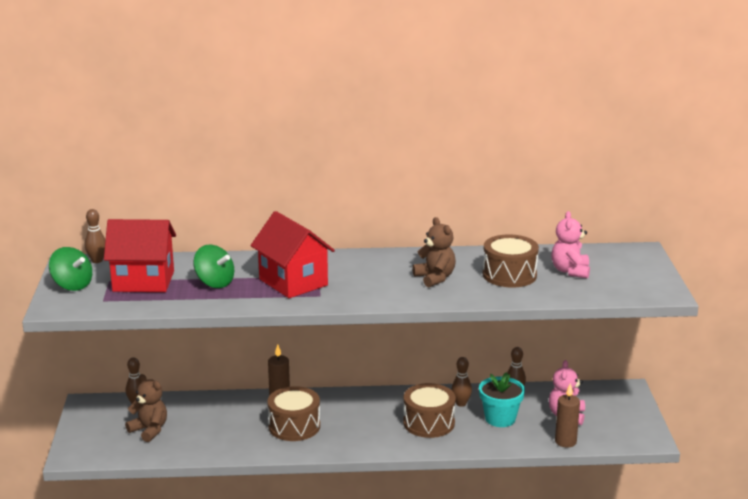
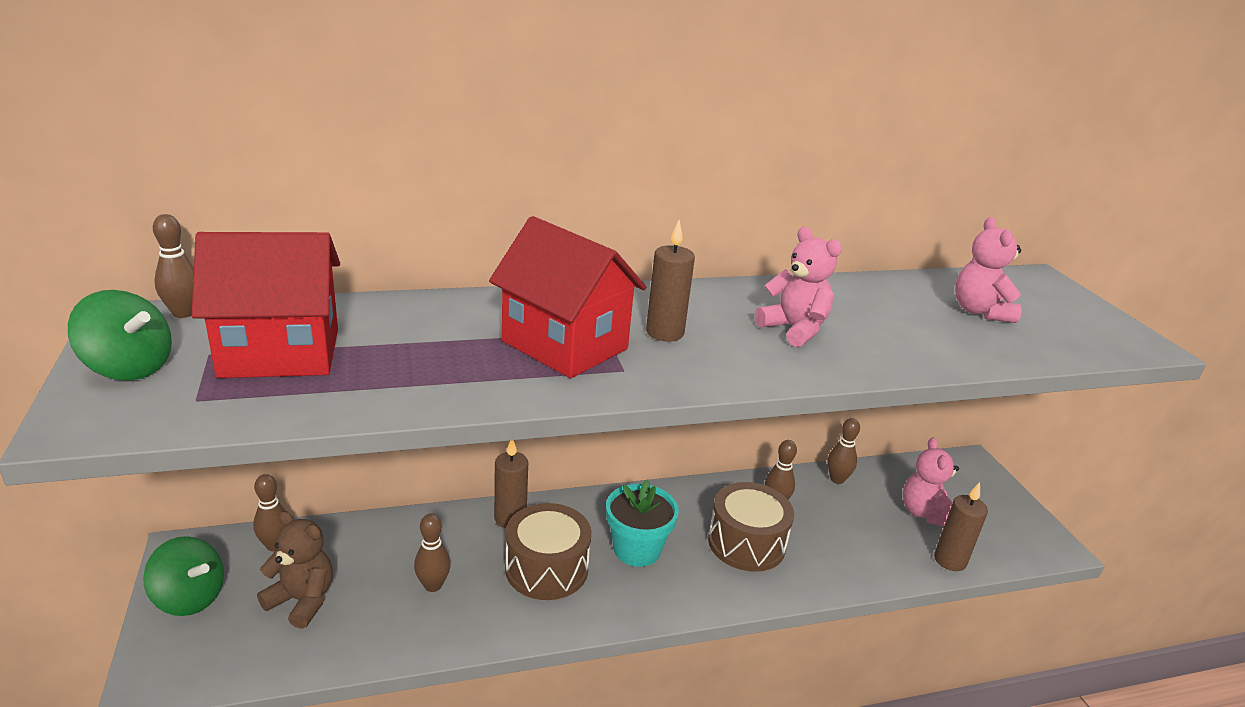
camera: 15 degrees left, 5 degrees up
green spinning top [193,245,234,288] -> green spinning top moved to [143,536,224,616]
brown teddy bear [412,217,456,287] -> pink teddy bear [755,227,842,347]
turquoise flower pot [479,372,525,427] -> turquoise flower pot moved to [606,480,679,567]
brown drum [483,234,539,287] -> none
none -> brown bowling pin [414,514,451,592]
none -> brown candle [646,220,695,342]

